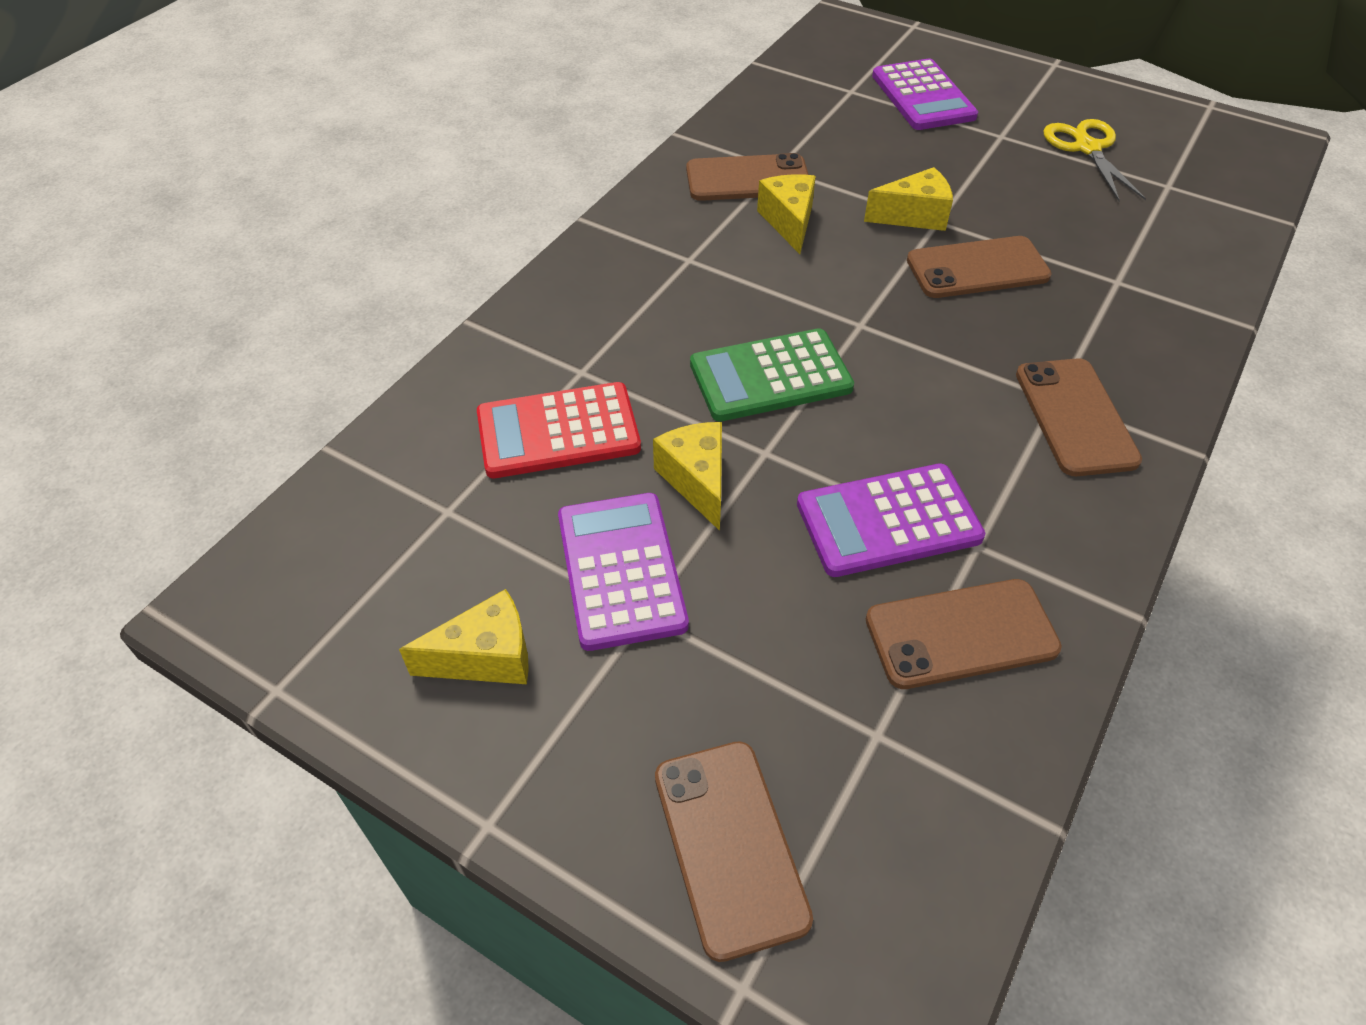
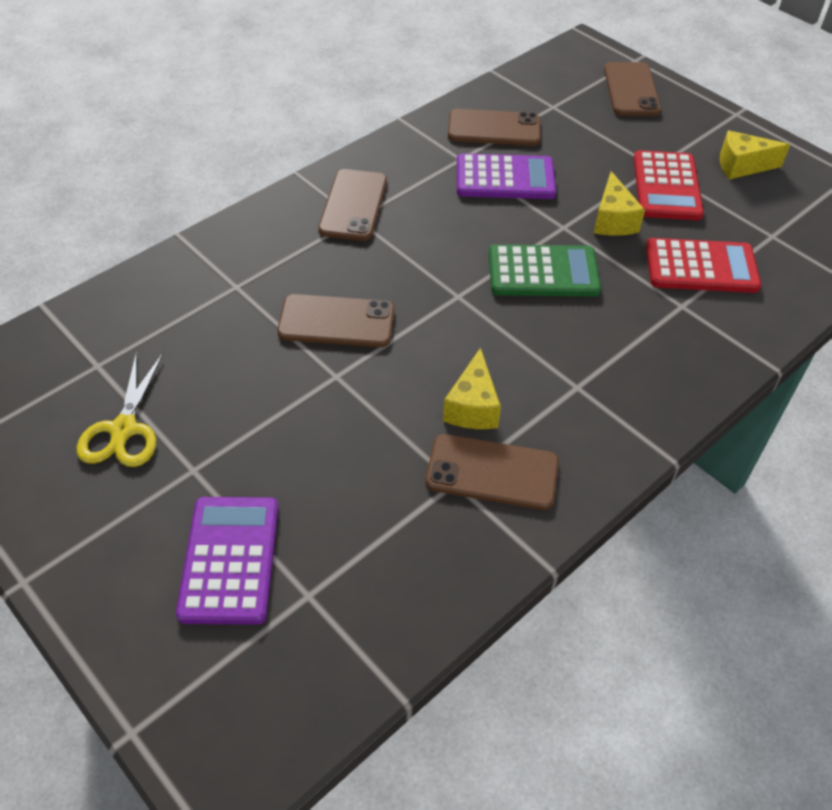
camera: 165 degrees left, 0 degrees up
purple calculator [558,493,689,651] -> red calculator [634,150,704,220]
yellow cheese [864,167,953,231] -> none

